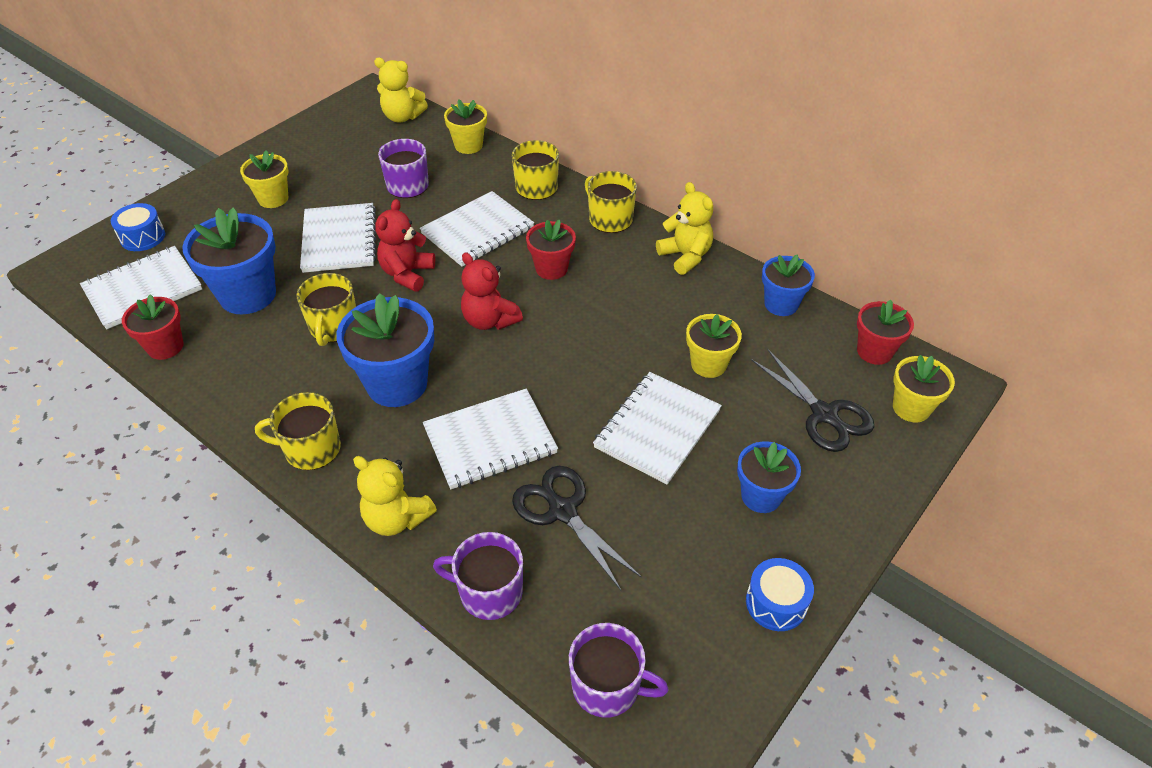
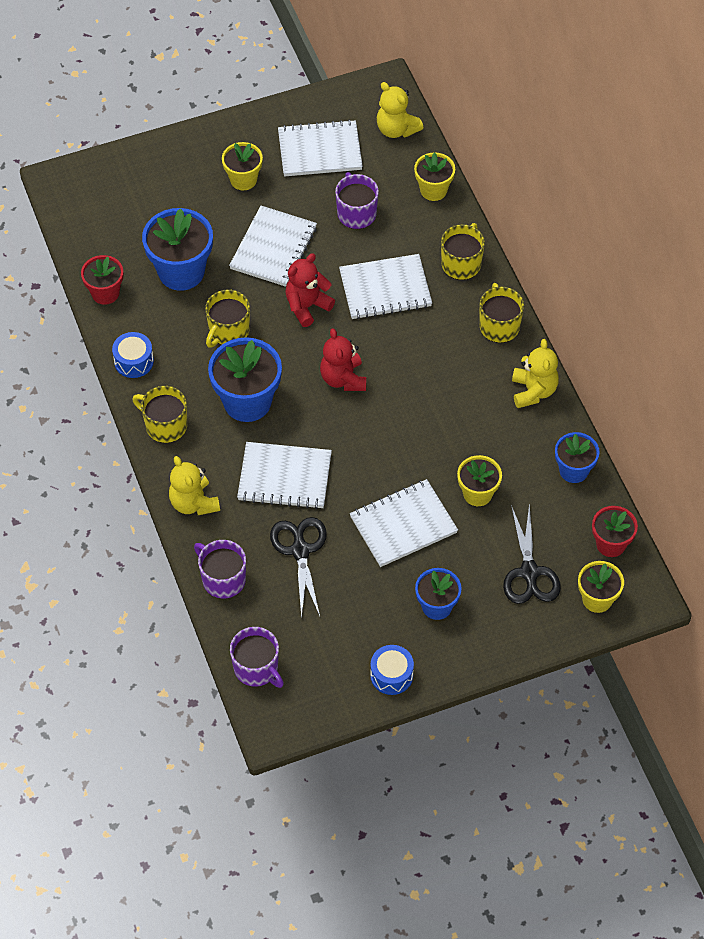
camera: 30 degrees right, 10 degrees up
white notebook [80,246,202,329] -> white notebook moved to [278,120,363,176]
blue drum [111,203,165,251] -> blue drum moved to [112,332,154,378]
red flower pot [526,219,576,280] -> none

